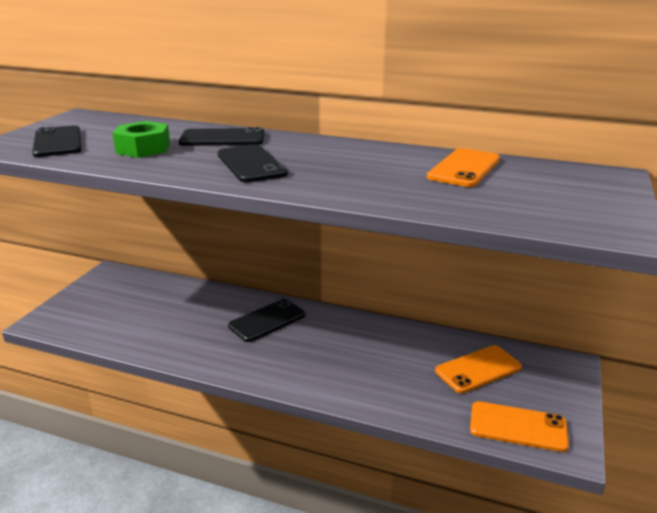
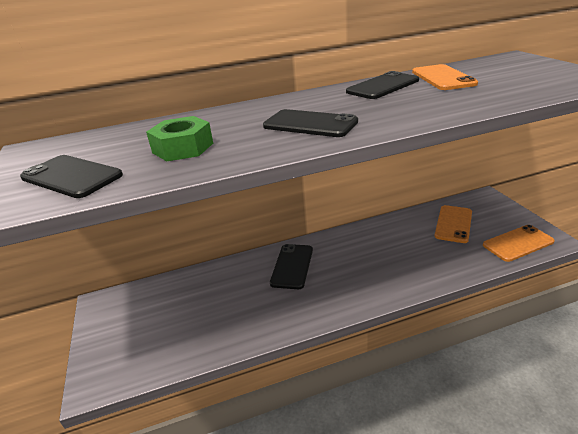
camera: 35 degrees left, 5 degrees up
black phone [179,127,265,146] -> black phone moved to [346,71,419,99]

